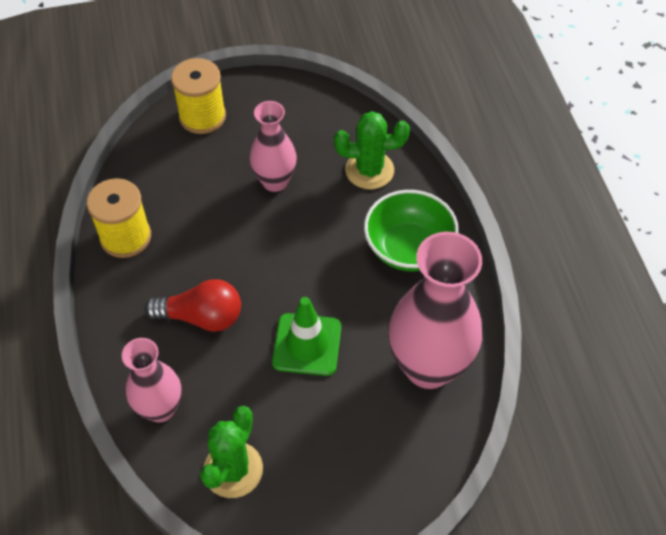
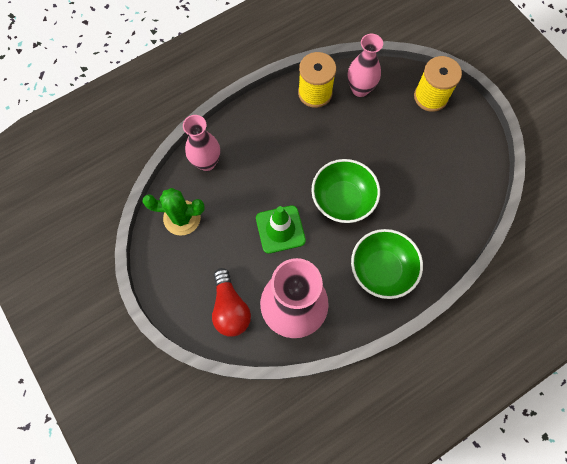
camera: 70 degrees right, 15 degrees up
red light bulb [145,279,241,332] -> red light bulb moved to [212,268,251,337]
pink vase [250,101,297,192] -> pink vase moved to [348,34,383,97]
green cactus [334,111,410,189] -> none
none -> green bowl [311,159,380,223]

